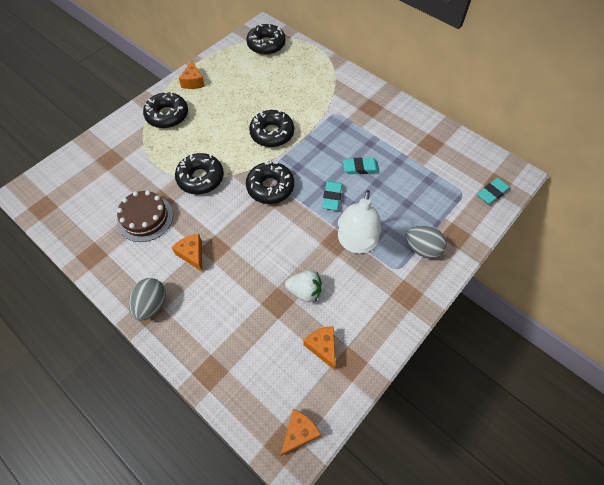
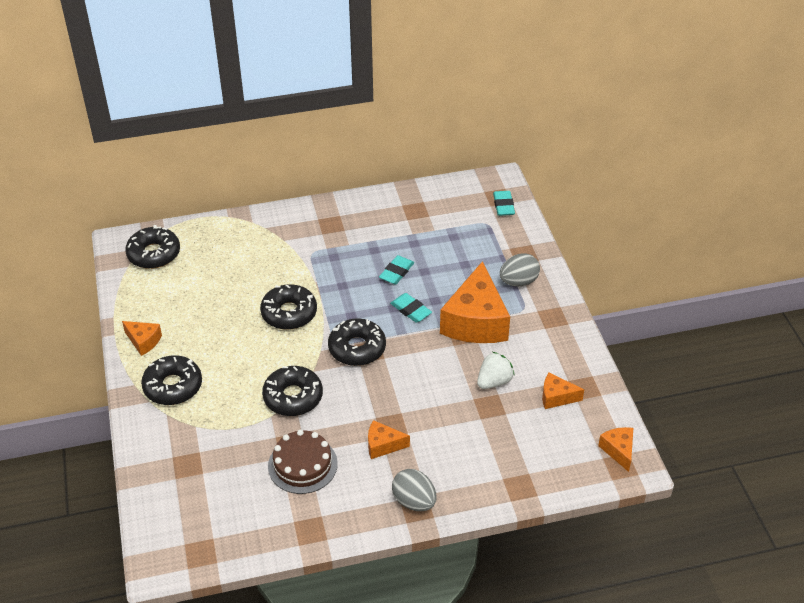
camera: 55 degrees left, 15 degrees down
white lamp [338,190,382,254] -> orange cheese [440,261,510,343]

